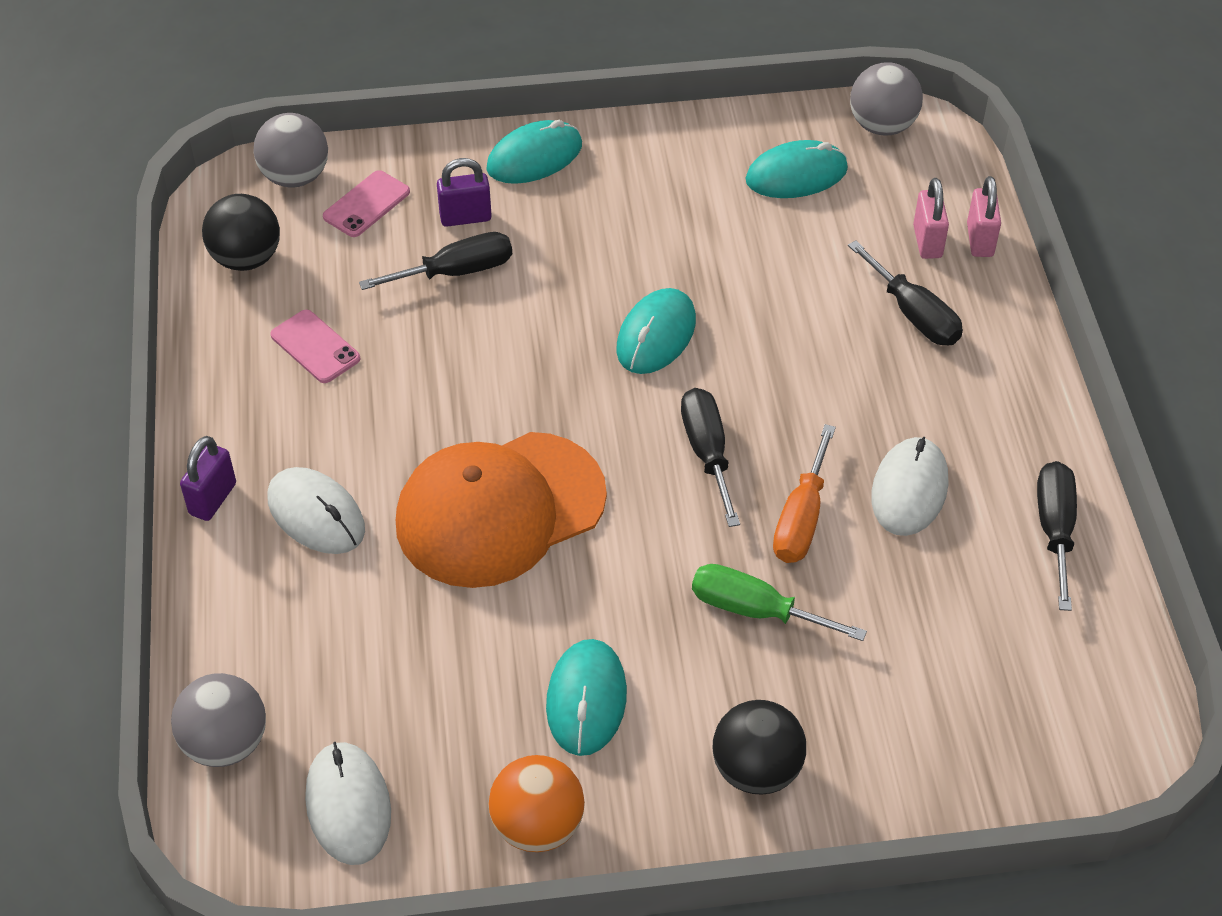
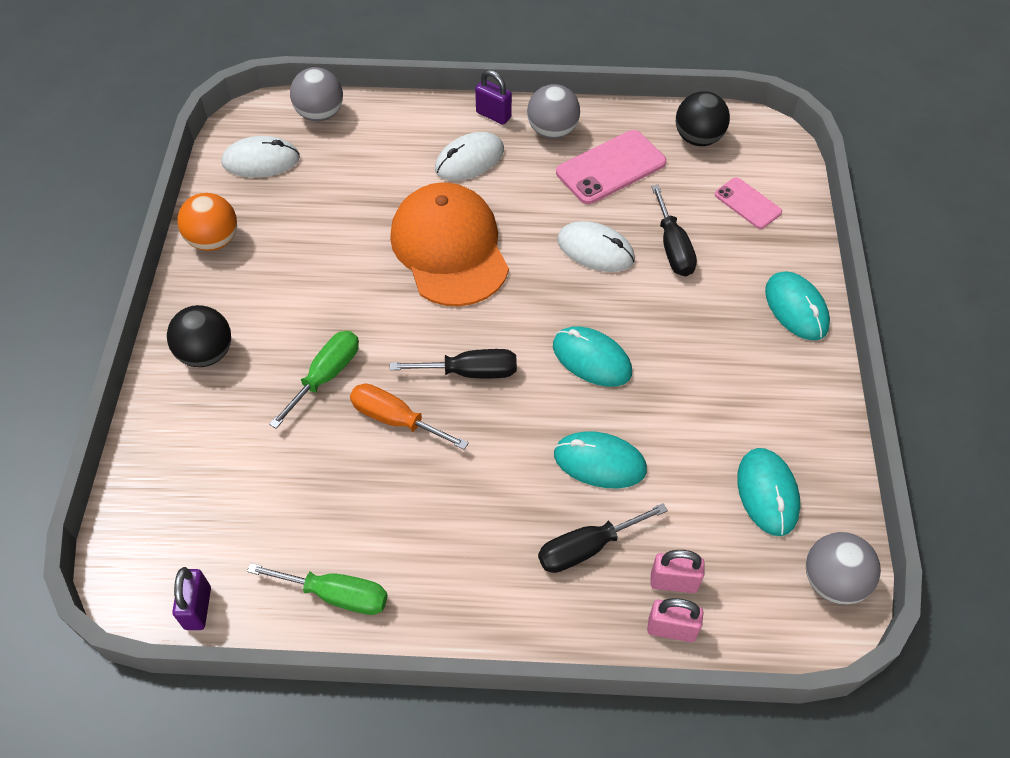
camera: 100 degrees right, 5 degrees up
grey ball [254,113,328,188] -> grey ball moved to [527,84,580,139]
pink phone [270,310,360,383] -> pink phone [556,130,667,204], size x1.67
purple padlock [437,158,492,227] -> purple padlock moved to [172,567,211,630]
turquoise mouse [546,639,627,756] -> turquoise mouse moved to [554,431,647,488]
white mouse [871,437,948,536] -> white mouse moved to [557,221,635,272]
black screwdriver [1037,461,1077,611] -> green screwdriver [247,563,388,615]

